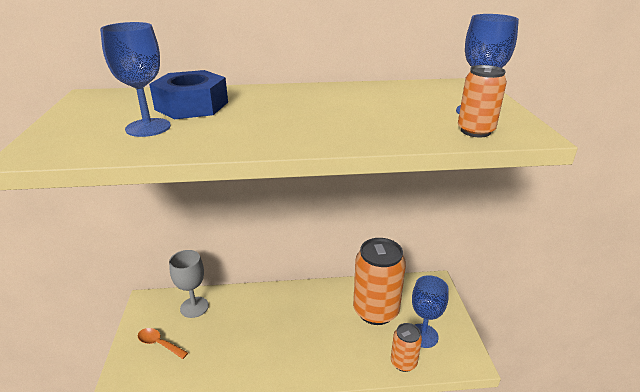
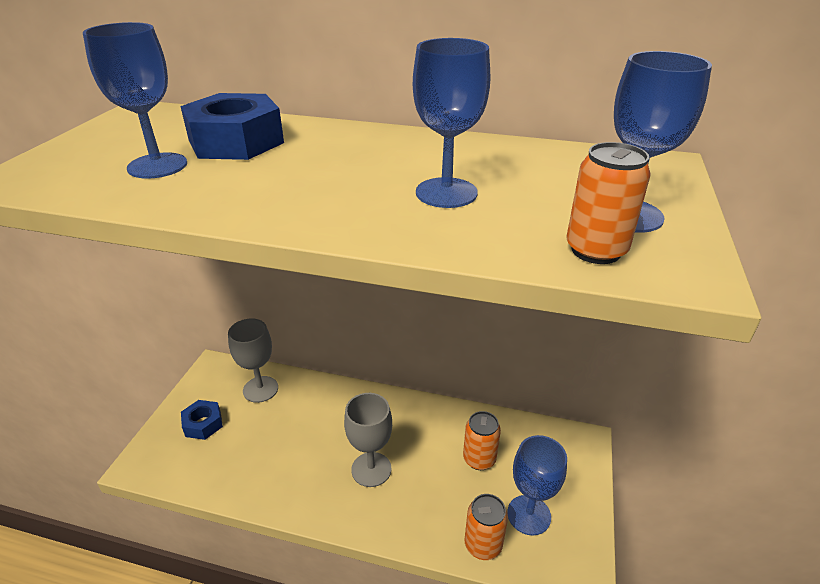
camera: 20 degrees right, 5 degrees up
orange spoon [138,328,188,359] -> blue nut [181,400,223,440]
orange can [353,238,406,325] -> orange can [463,411,501,470], size x0.51
none -> grey goblet [344,393,392,487]
none -> blue goblet [413,38,491,208]

